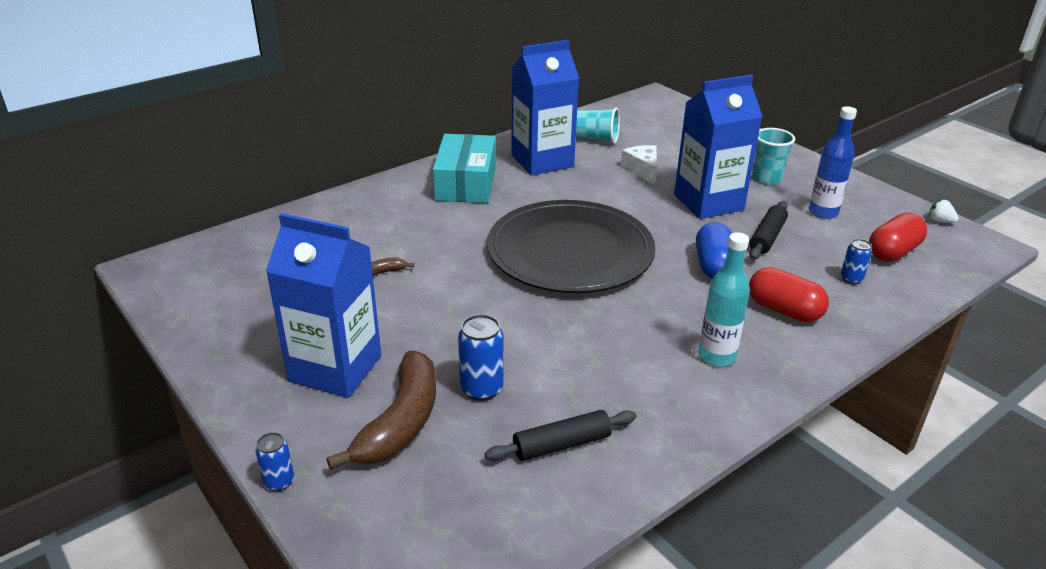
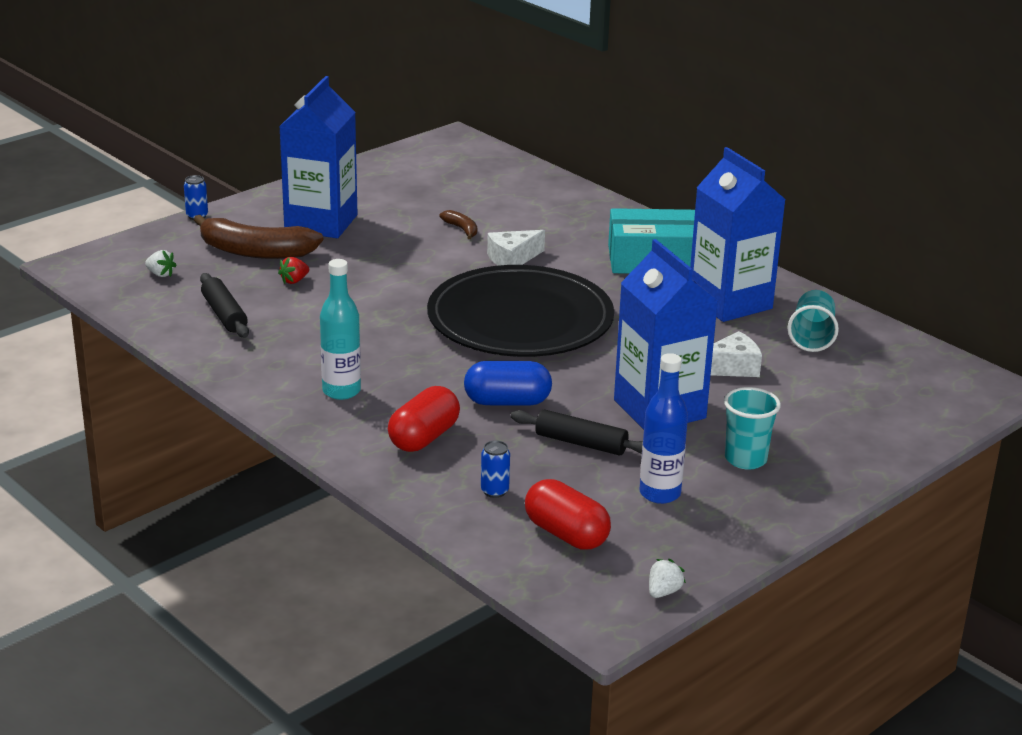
camera: 85 degrees right, 5 degrees down
blue can [458,314,504,401] -> red strawberry [278,257,309,284]
none -> white strawberry [145,250,177,277]
none -> white cheese [487,230,545,266]

